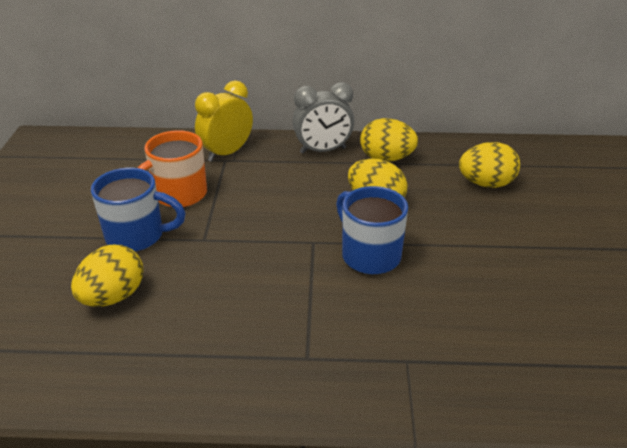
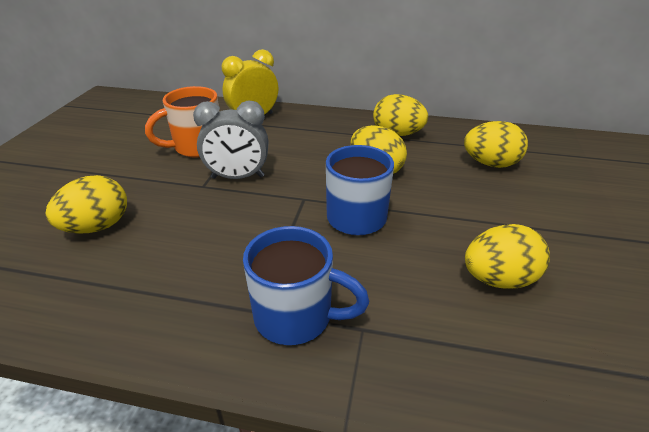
camera: 10 degrees right, 0 degrees up
blue mug [91,168,186,252] -> blue mug moved to [243,226,369,345]
grey clock [292,82,354,154] -> grey clock moved to [193,101,268,179]
none -> yellow egg [465,224,550,289]

